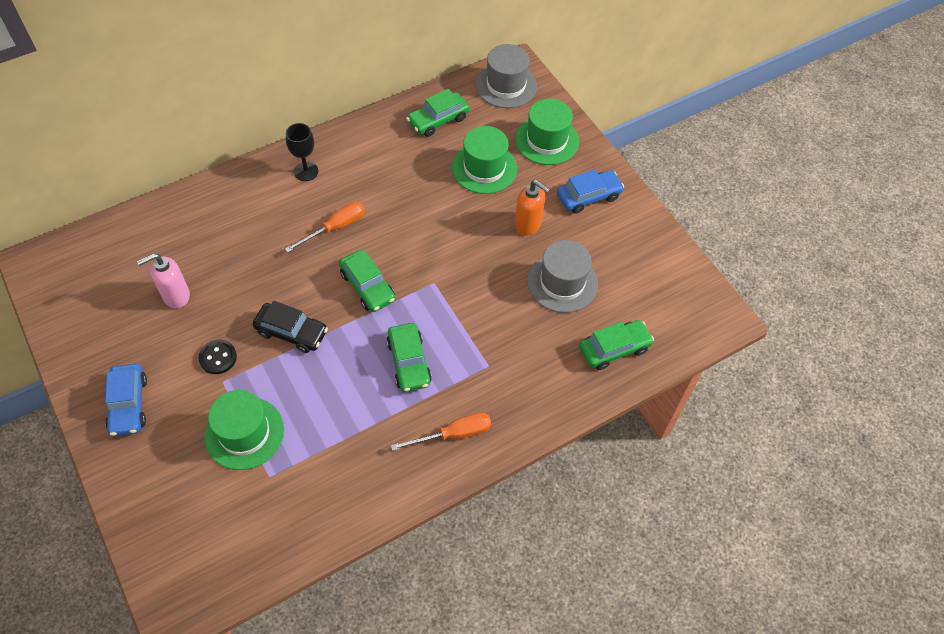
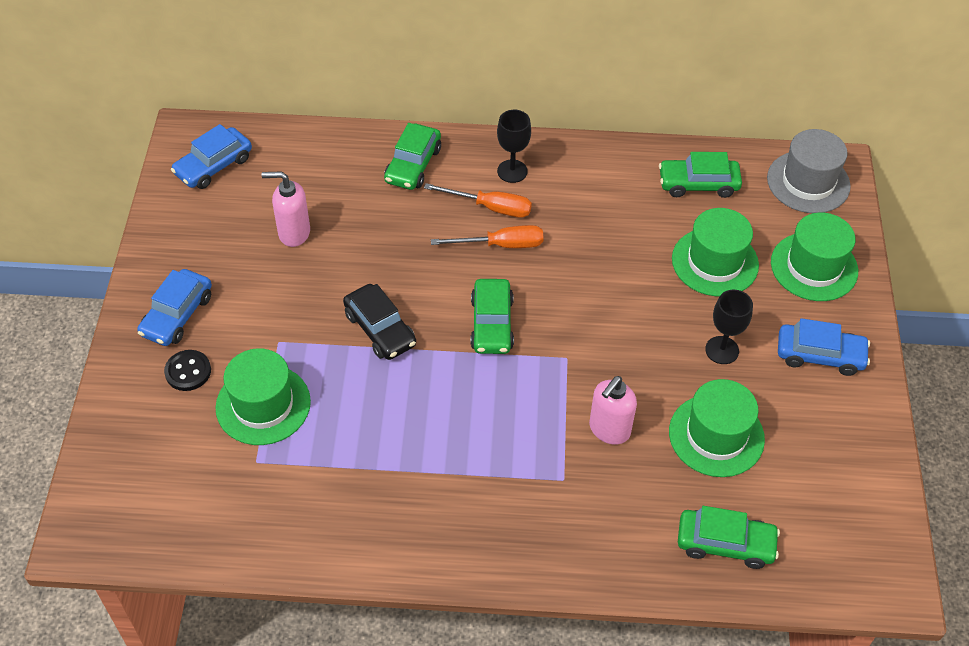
camera: 35 degrees right, 5 degrees down
black button [198,340,237,374] -> black button moved to [164,350,211,391]
green car [386,323,432,392] -> green car moved to [384,123,441,190]
orange screwdriver [391,413,491,451] -> orange screwdriver moved to [424,183,532,218]
orange soap dispenser [514,180,550,235] -> black goblet [705,290,753,364]
grey hat [527,240,598,313] -> green hat [669,379,765,477]
none -> blue car [171,124,252,189]
none -> pink soap dispenser [589,376,637,445]

